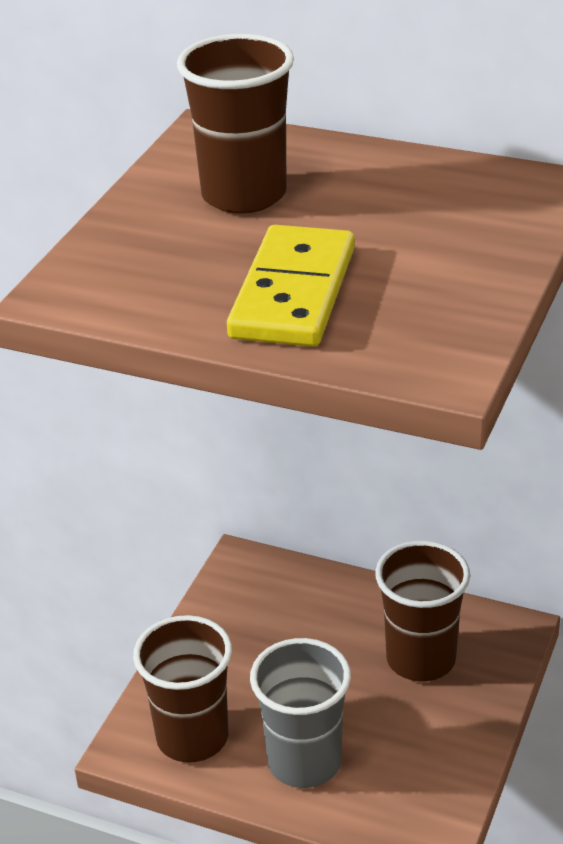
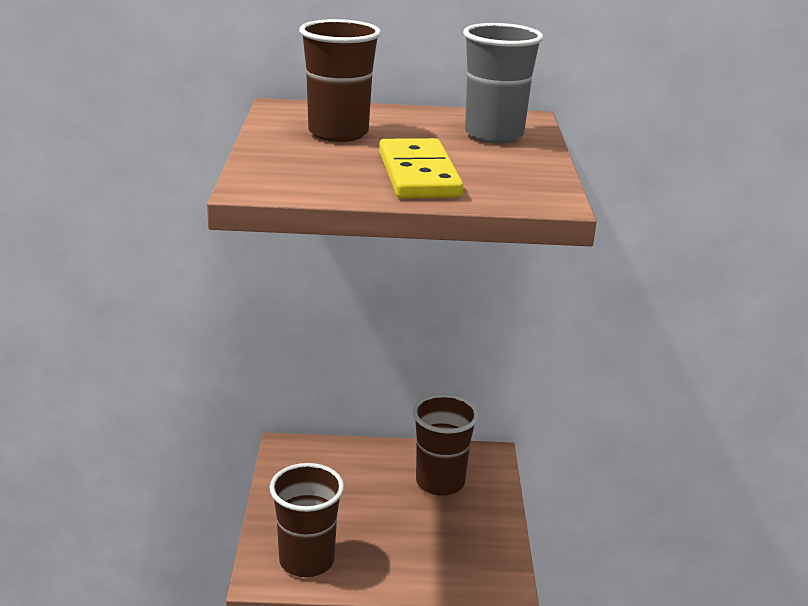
camera: 25 degrees left, 10 degrees down
grey cup [250,638,351,788] -> grey cup moved to [463,23,543,143]

